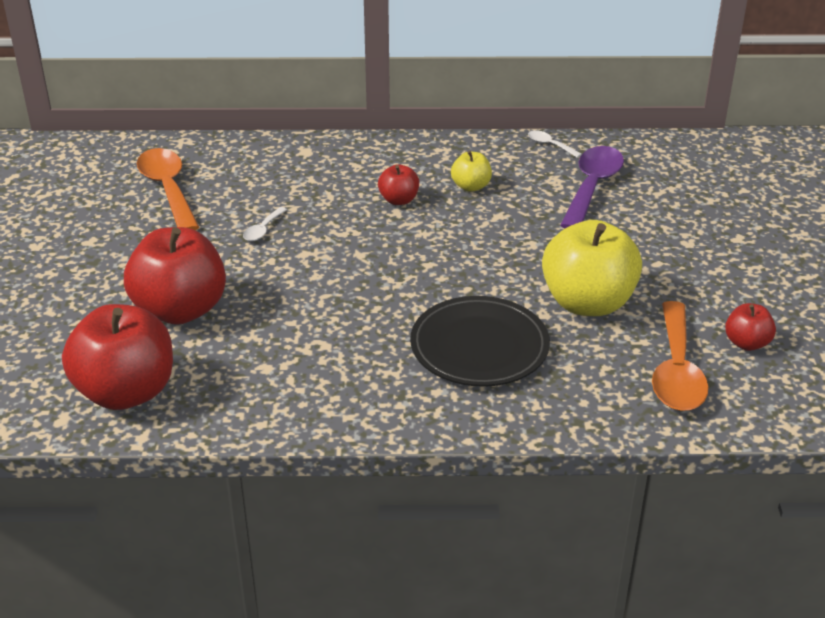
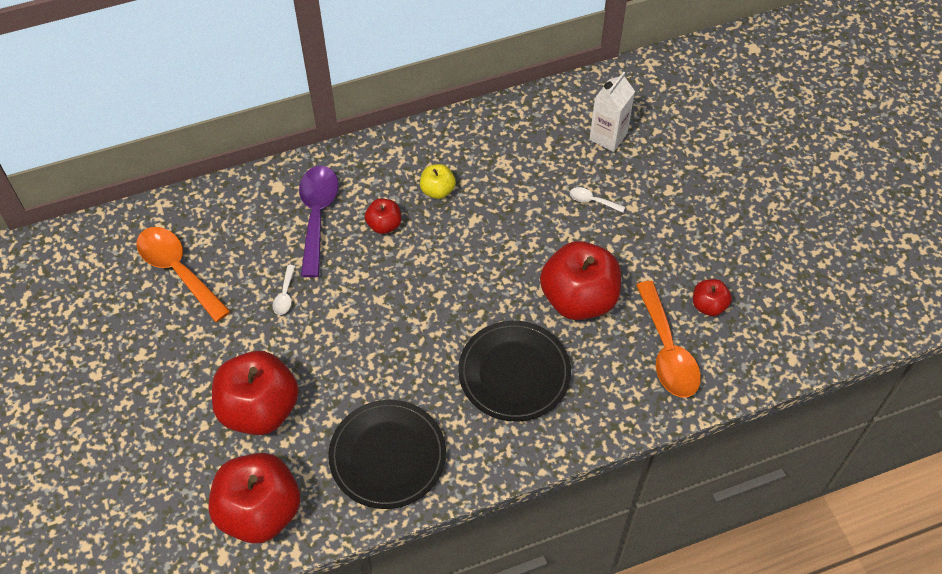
camera: 20 degrees left, 20 degrees up
white spoon [528,130,582,158] -> white spoon moved to [570,187,625,213]
yellow apple [542,220,642,316] -> red apple [540,241,621,320]
purple spoon [560,146,624,228] -> purple spoon moved to [299,166,338,277]
none -> black plate [328,400,446,509]
none -> white carton [589,72,635,152]

